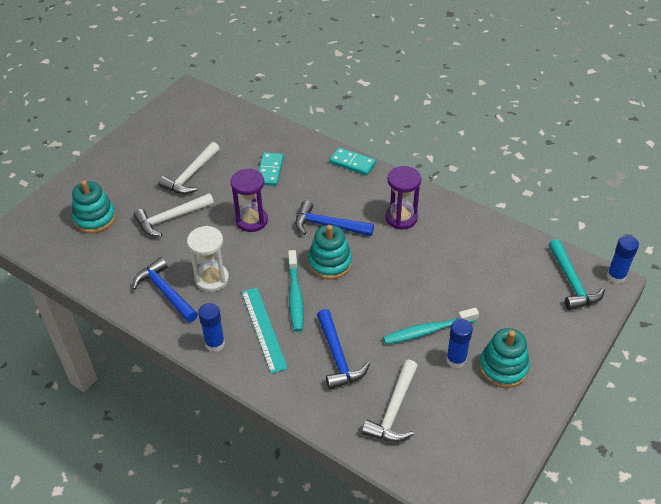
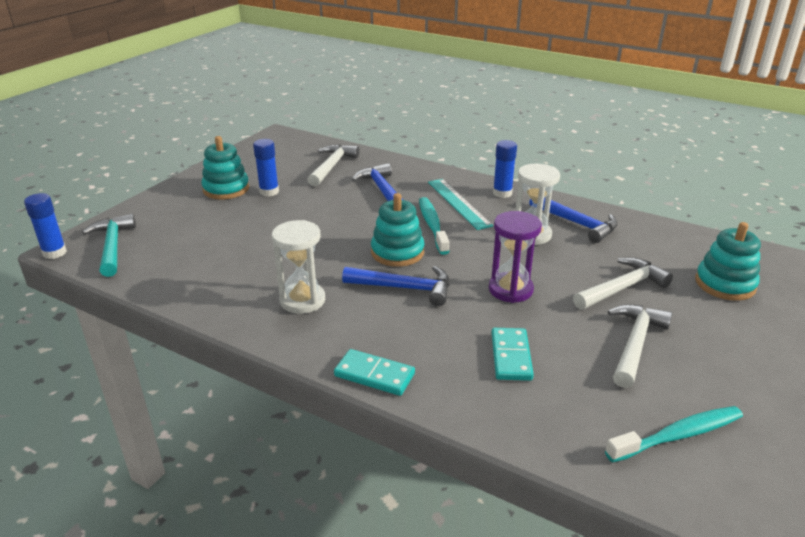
camera: 175 degrees right, 15 degrees down
turquoise toothbrush [383,308,479,344] -> turquoise toothbrush moved to [605,406,743,462]
purple hourglass [385,166,421,229] -> white hourglass [272,220,325,314]

